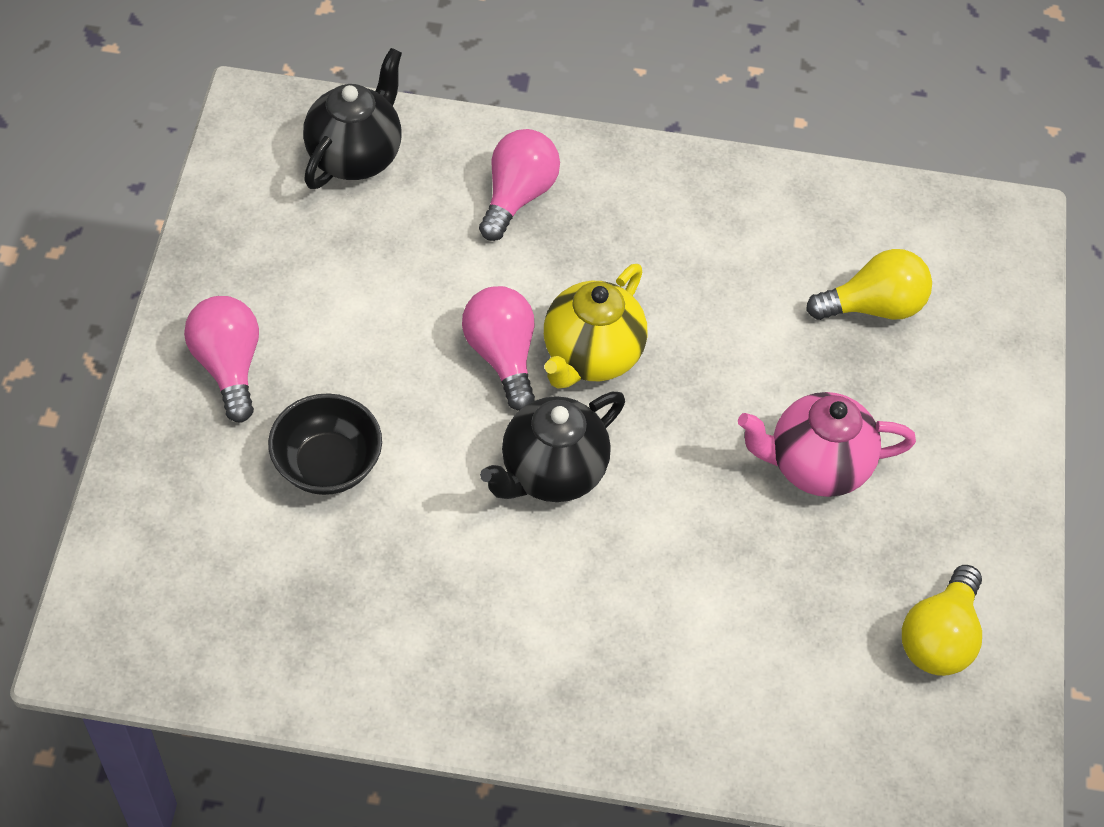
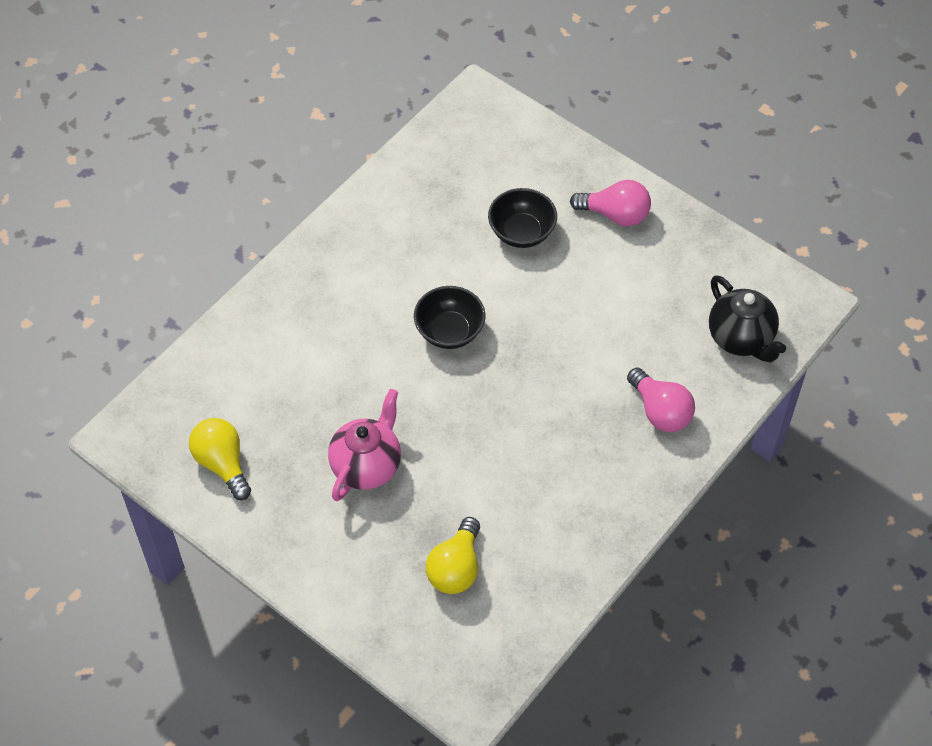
camera: 125 degrees right, 0 degrees up
pink light bulb [462,286,535,411] -> none
black teapot [480,392,625,502] -> black bowl [414,286,486,349]
yellow teapot [544,264,647,389] -> none

